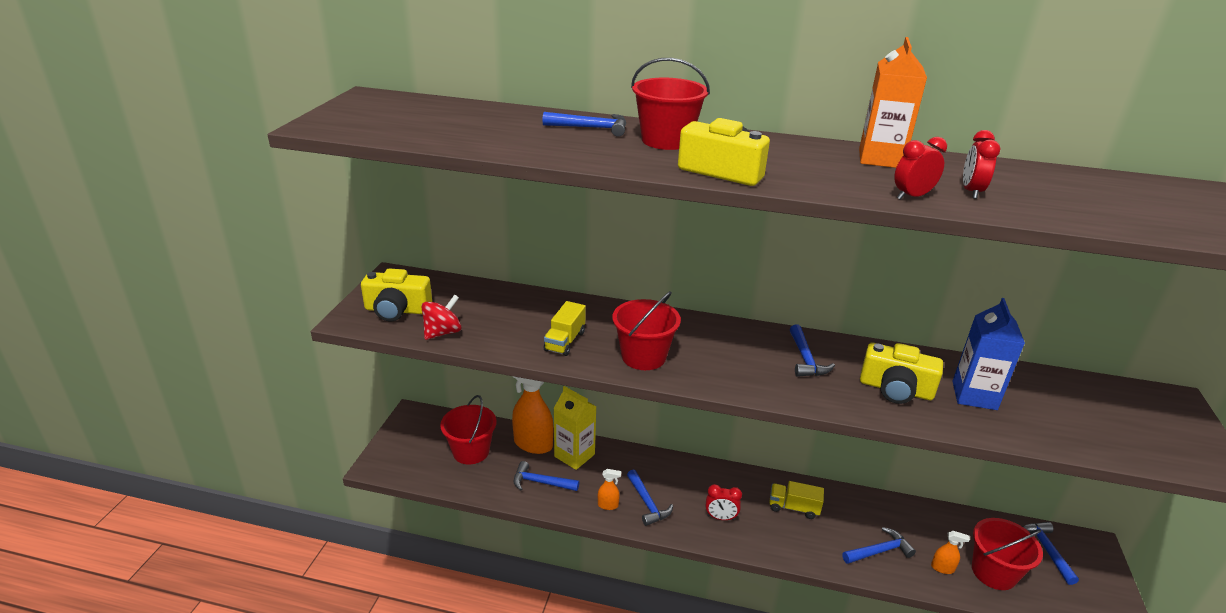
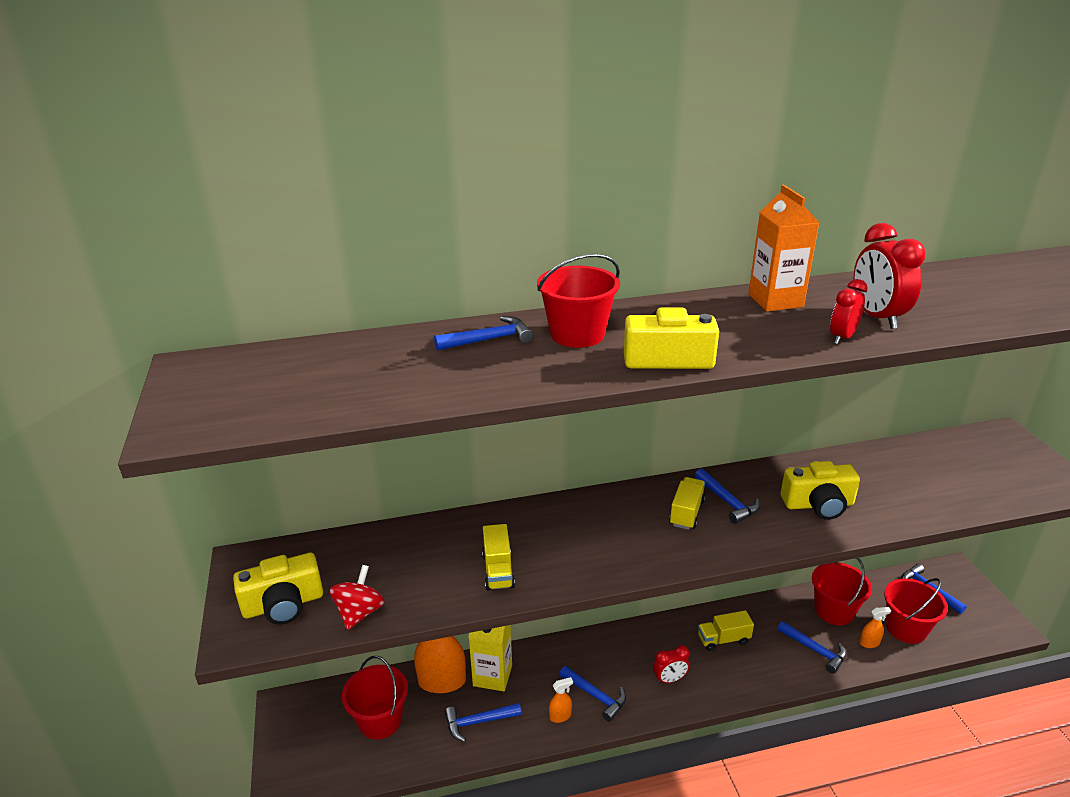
camera: 25 degrees left, 0 degrees up
red bucket [612,291,681,370] -> red bucket moved to [812,558,872,625]
blue hammer [842,527,916,564] -> blue hammer turned 90 degrees clockwise [778,621,846,674]
blue carton [952,298,1025,410] -> none
red clock [963,130,1000,199] -> red clock [854,223,926,329], size x1.62
none -> yellow truck [669,477,705,530]

